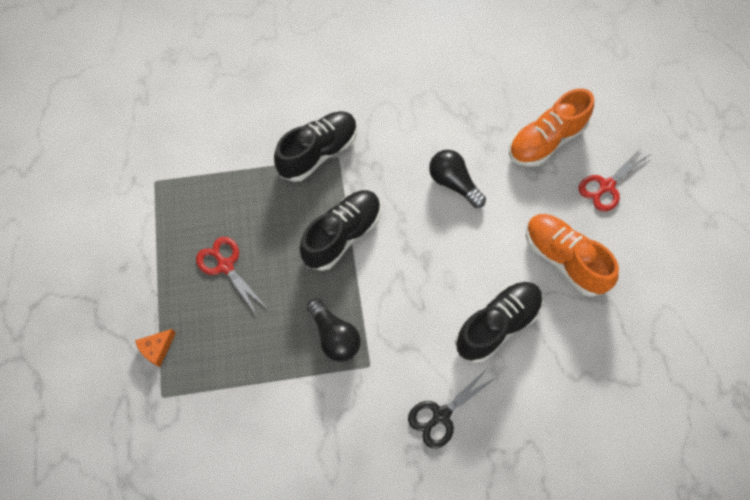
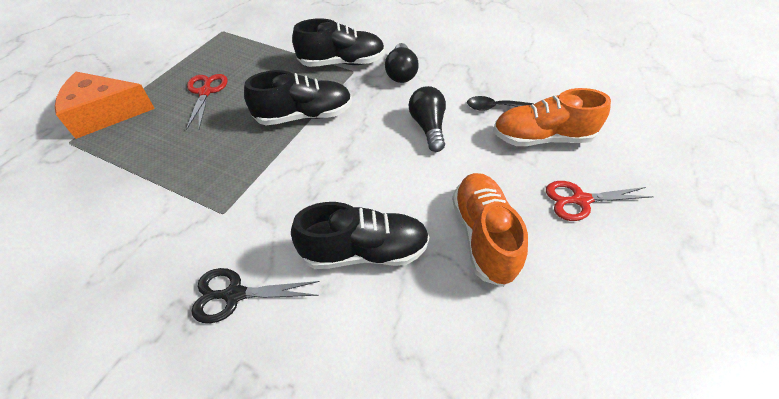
camera: 35 degrees right, 15 degrees down
orange cheese [135,329,176,367] -> orange cheese [55,72,155,139], size x2.21
black light bulb [307,298,361,362] -> black light bulb moved to [385,43,419,83]
none -> black spoon [467,96,534,111]

